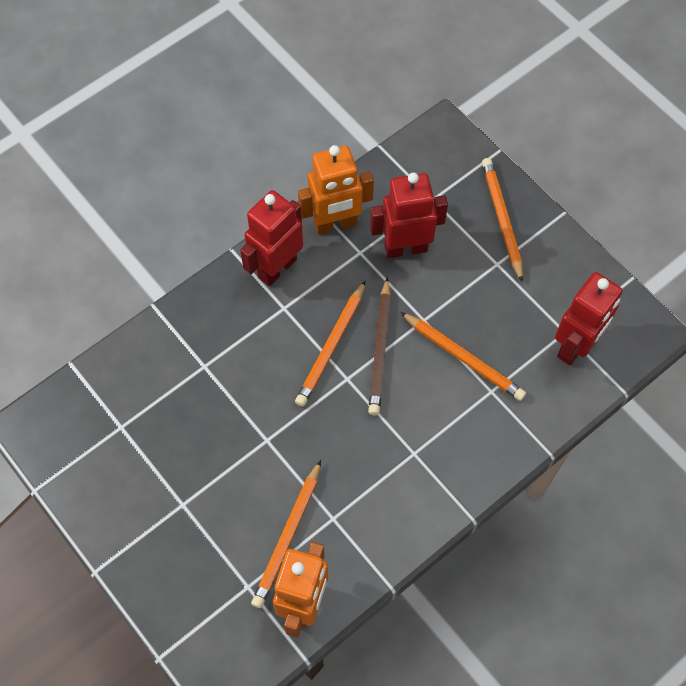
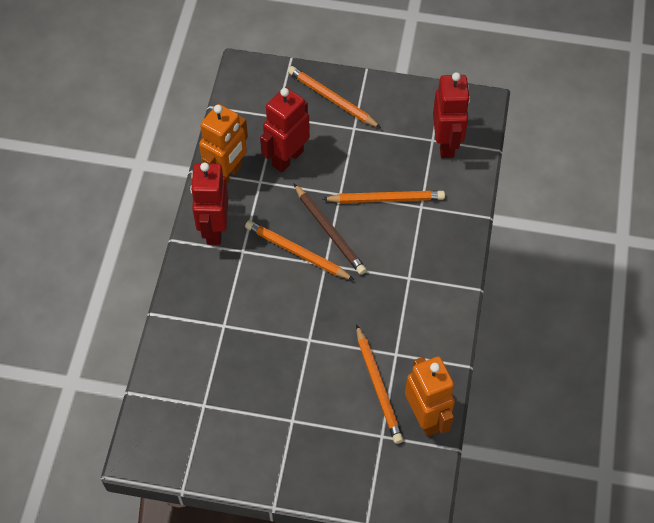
camera: 40 degrees left, 5 degrees down
orange pencil [295,280,366,407] -> orange pencil turned 135 degrees clockwise [245,220,354,280]

